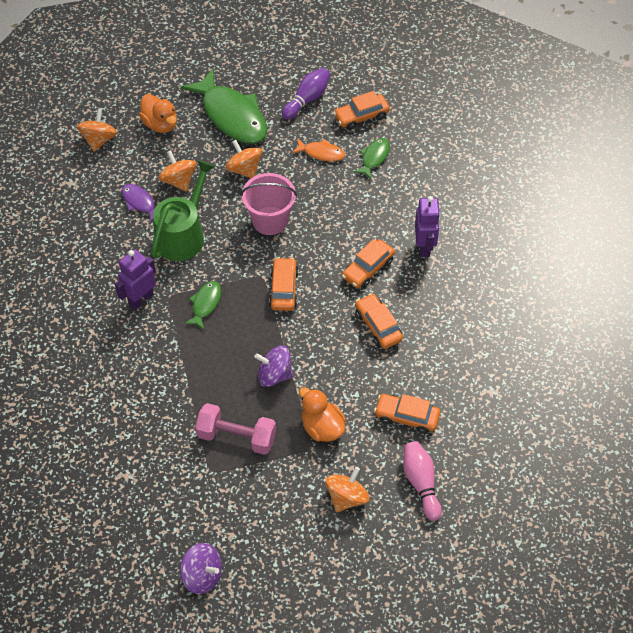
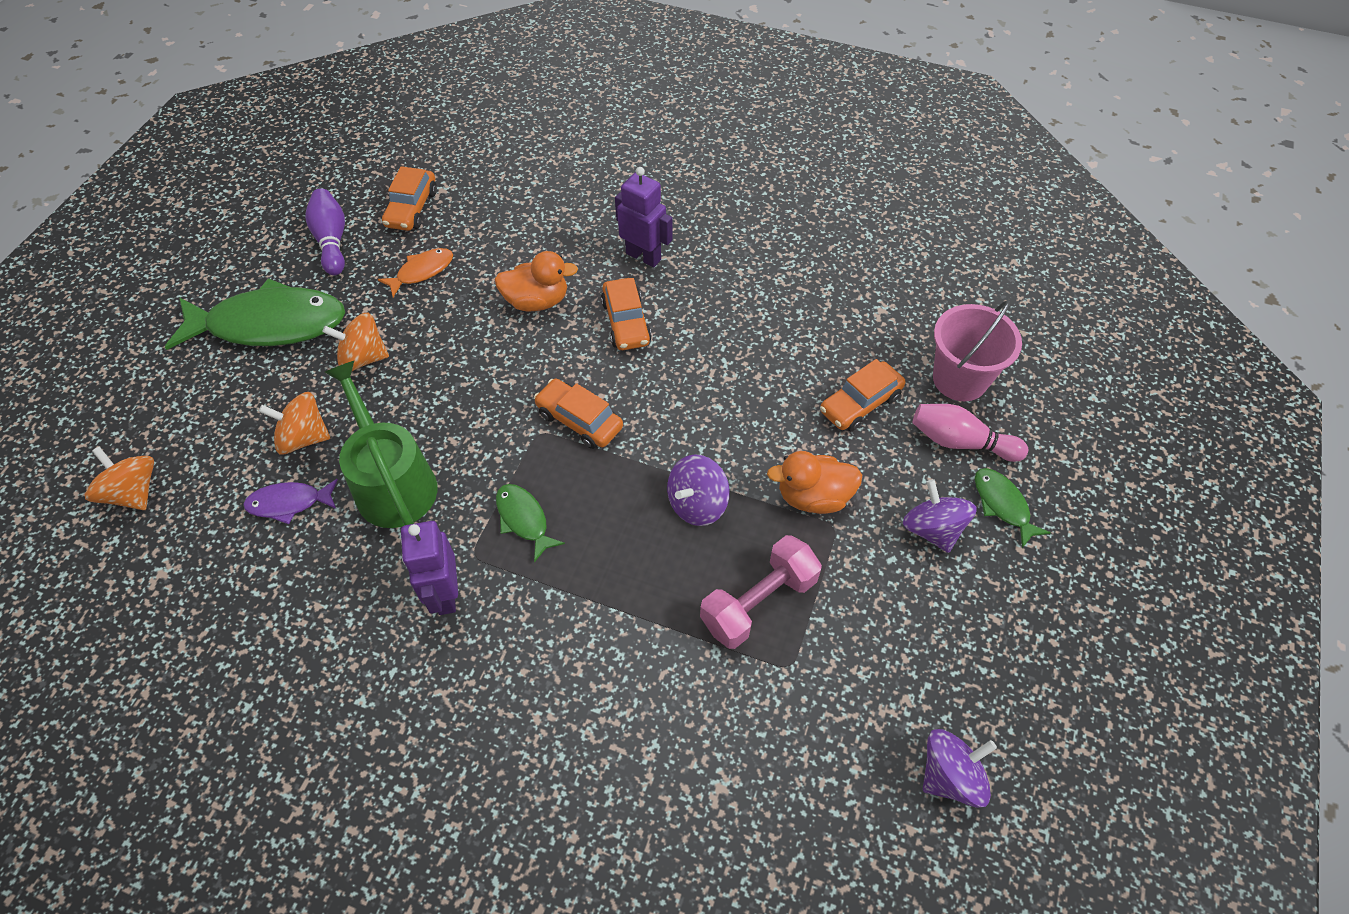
camera: 55 degrees left, 0 degrees up
orange duck [139,94,177,133] -> orange duck moved to [495,251,578,311]
pink bucket [241,173,297,235] -> pink bucket moved to [933,300,1022,401]
orange spinning top [325,467,370,512] -> purple spinning top [903,479,977,553]
green fish [354,138,390,180] -> green fish moved to [975,468,1051,548]
orange car [355,293,403,349] -> none

